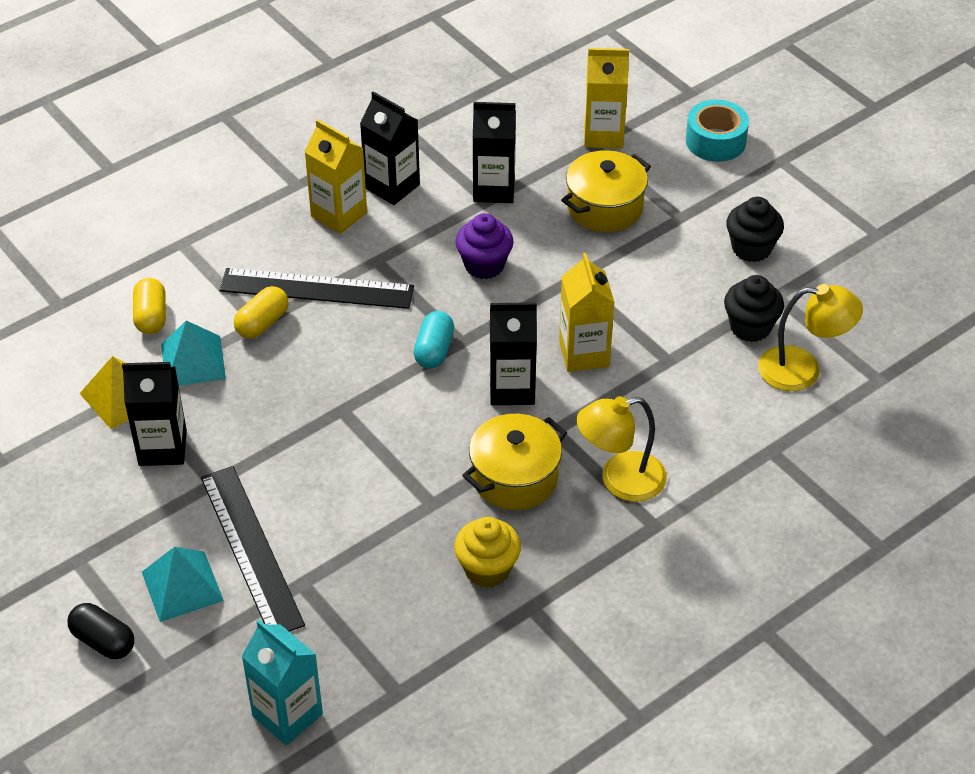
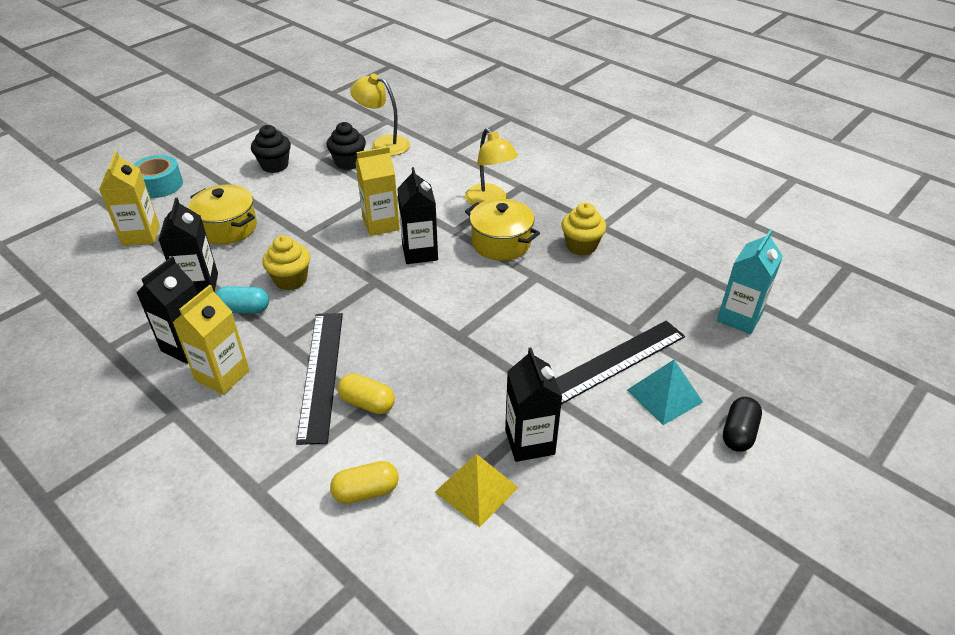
camera: 100 degrees left, 5 degrees down
turquoise pyramid [161,321,226,386] -> none
turquoise capsule [414,311,454,368] -> turquoise capsule moved to [216,286,269,314]
purple cupcake [456,213,514,279] -> yellow cupcake [262,235,310,291]
yellow lamp [758,284,863,391] -> yellow lamp turned 60 degrees counterclockwise [350,74,410,156]

